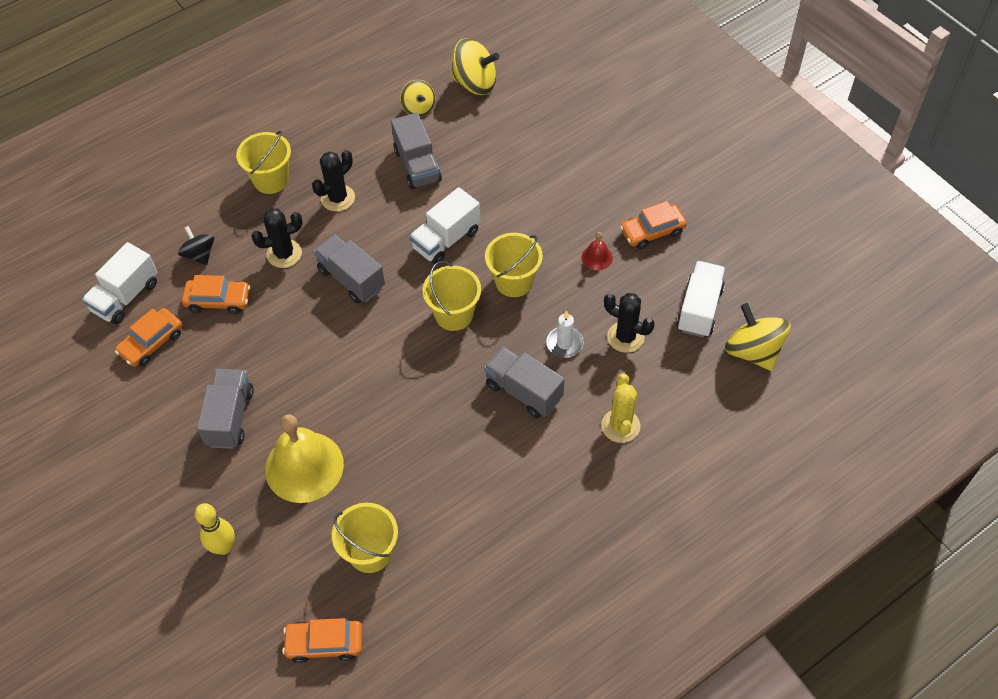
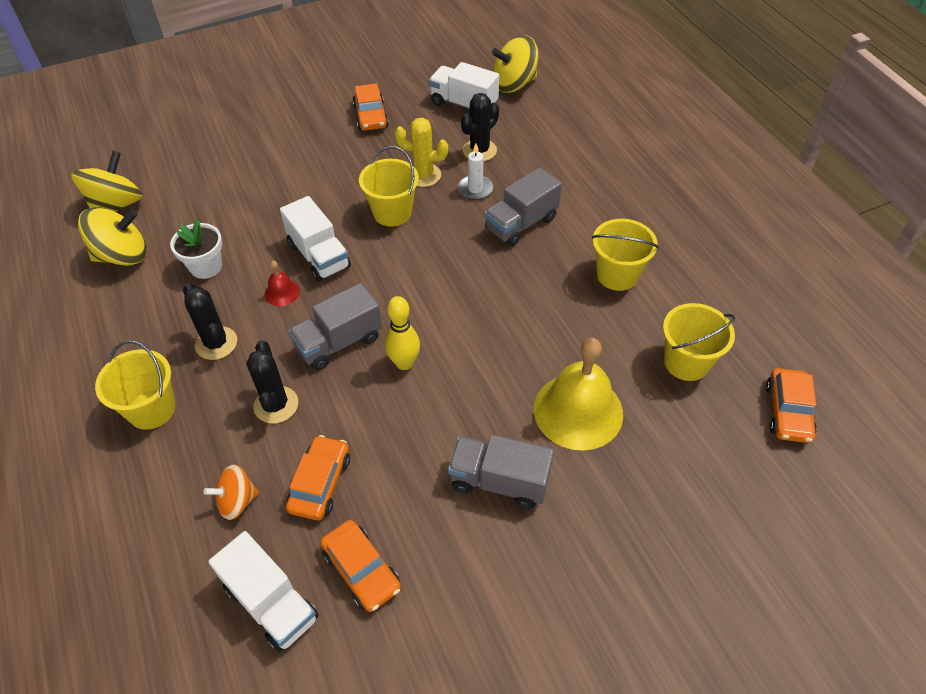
camera: 80 degrees left, 5 degrees down
black spinning top [178,226,214,265] -> orange spinning top [204,464,259,520]
yellow bowling pin [195,503,235,555] -> yellow bowling pin moved to [385,296,420,370]
grey truck [391,113,442,189] -> white flower pot [170,220,222,279]
yellow spinning top [400,80,435,117] -> yellow spinning top [78,207,146,266], size x1.63
yellow bucket [422,261,481,331] -> yellow bucket moved to [592,219,659,291]
red bell [582,232,613,270] -> red bell moved to [265,261,300,306]
yellow cactus [601,374,640,443] -> yellow cactus moved to [395,118,448,187]

